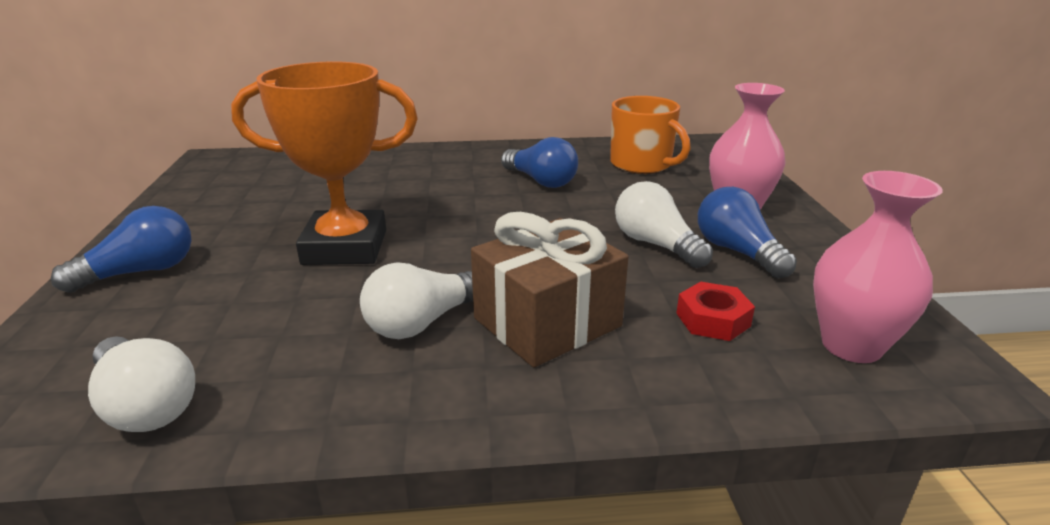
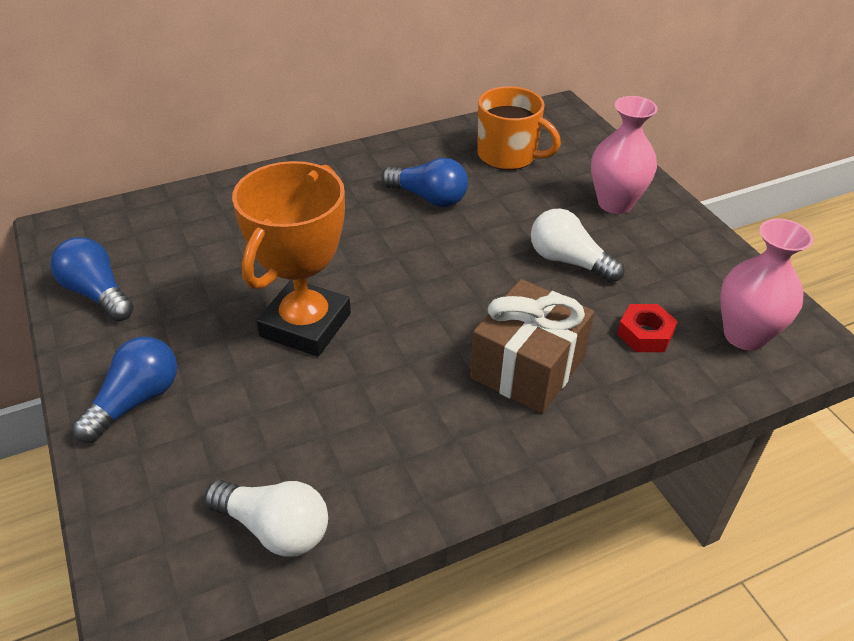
camera: 20 degrees left, 15 degrees up
orange trophy [231,61,418,265] -> orange trophy turned 45 degrees counterclockwise [232,161,351,357]
white light bulb [360,262,473,339] -> none
blue light bulb [698,187,797,278] -> blue light bulb moved to [50,237,134,321]

